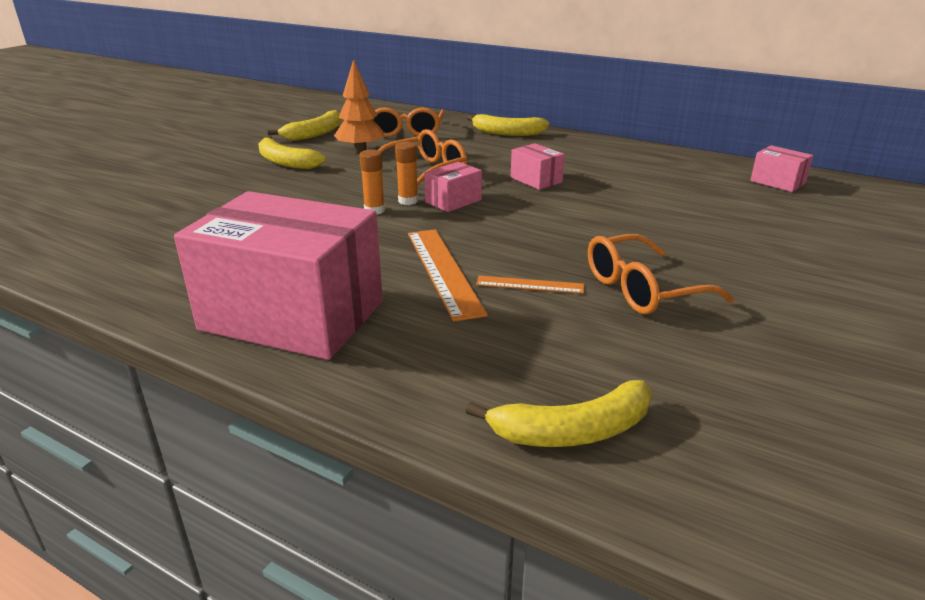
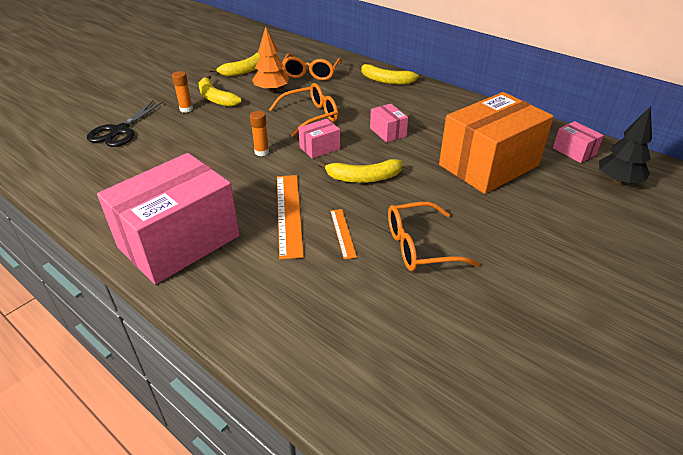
camera: 10 degrees right, 10 degrees up
pink box [174,191,383,360] -> pink box turned 75 degrees counterclockwise [97,153,240,285]
orange glue stick [395,142,418,205] -> orange glue stick moved to [172,71,193,113]
yellow banana [465,380,652,447] -> yellow banana moved to [317,159,403,183]
orange ruler [476,276,584,294] -> orange ruler turned 60 degrees clockwise [330,209,357,259]
none -> black scissors [87,100,164,147]
none -> orange box [439,92,554,194]
none -> black tree [599,106,652,185]

